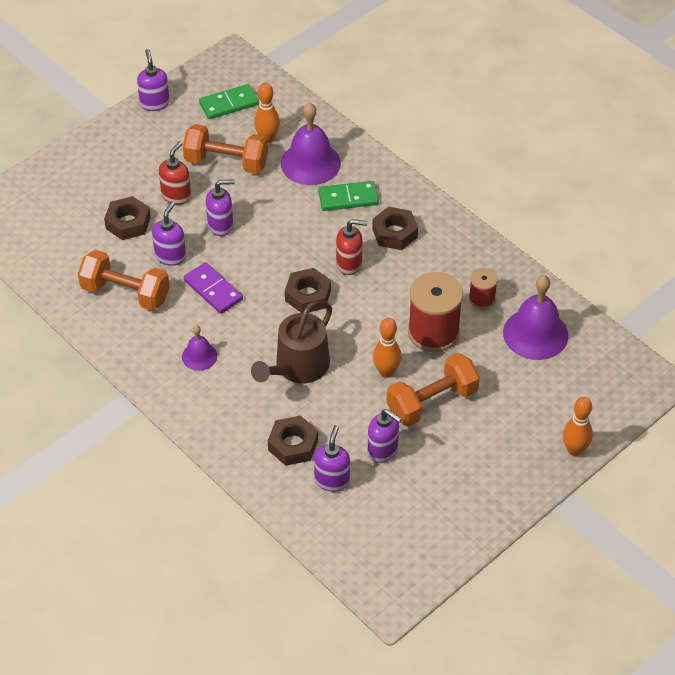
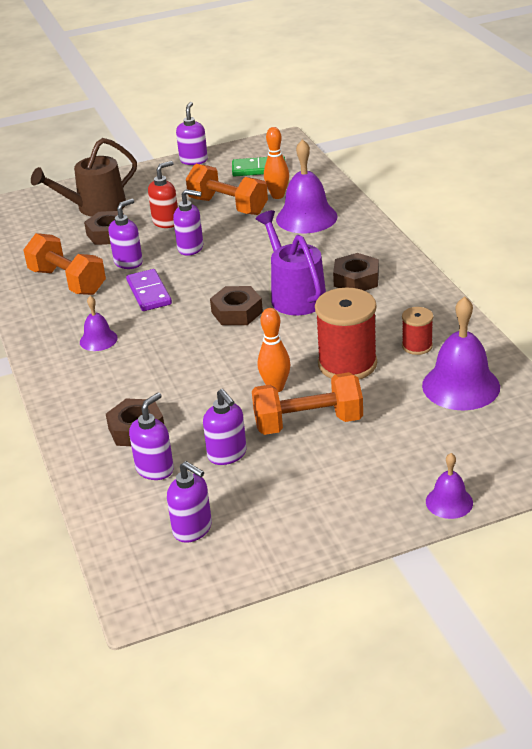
camera: 25 degrees right, 15 degrees down
brown watering can [251,301,332,383] -> brown watering can moved to [31,138,137,217]
green domino [318,181,379,211] -> none
red soap dispenser [336,219,368,275] -> purple watering can [256,210,326,315]
orange bowling pin [563,397,593,456] -> purple bell [426,453,473,519]
none -> purple soap dispenser [167,461,212,543]

